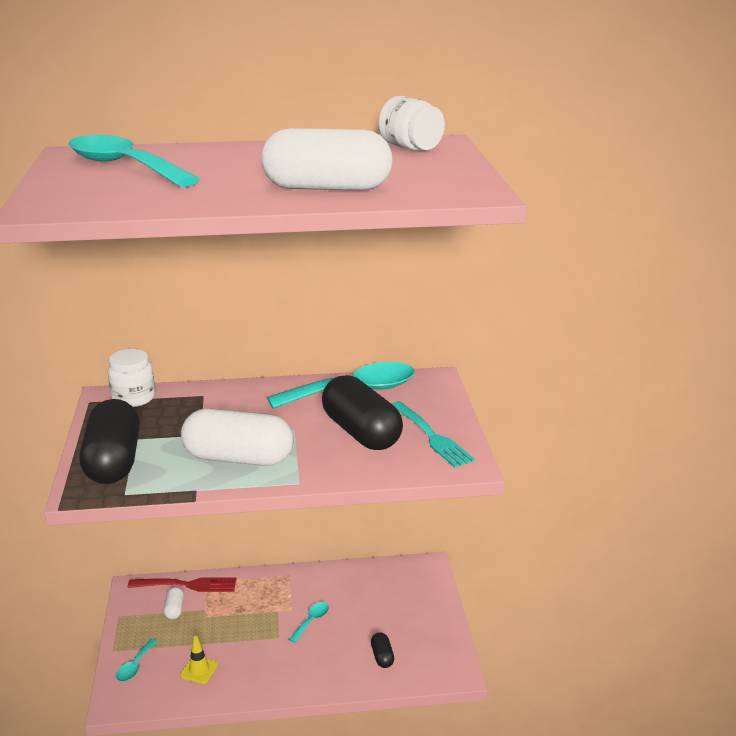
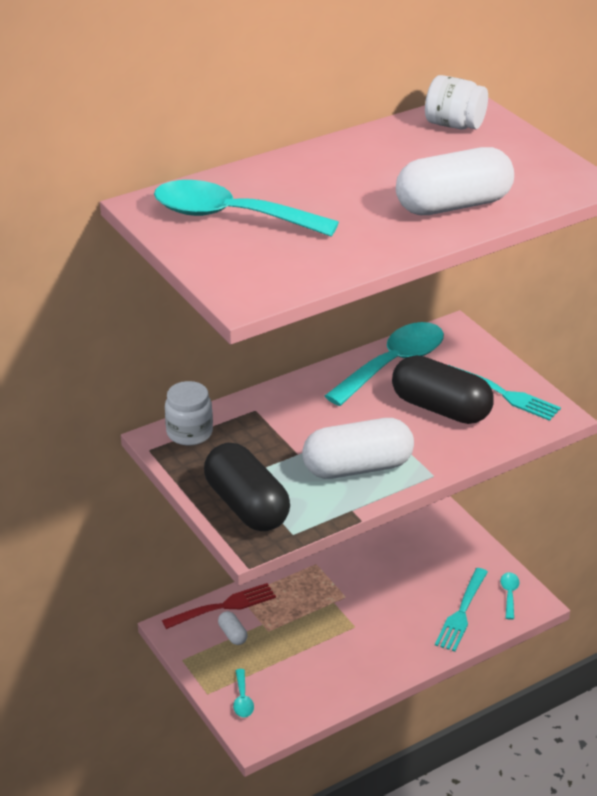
camera: 25 degrees left, 10 degrees up
yellow traffic cone [180,636,218,684] -> none
turquoise spoon [289,602,329,643] -> turquoise spoon moved to [500,572,520,620]
black capsule [371,632,394,668] -> turquoise fork [435,568,488,652]

